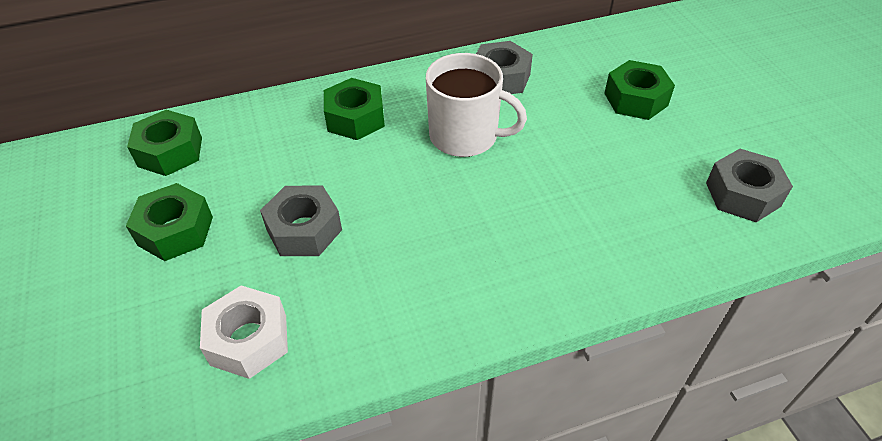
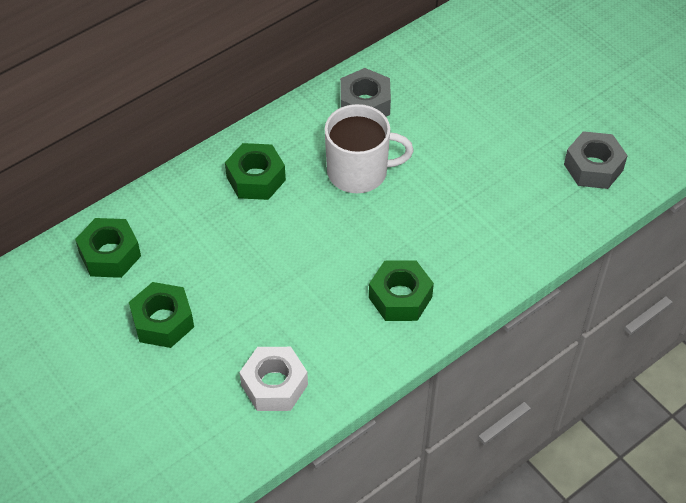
camera: 20 degrees left, 5 degrees up
grey nut [260,186,342,256] -> none
green nut [604,60,675,120] -> green nut moved to [369,260,434,321]

